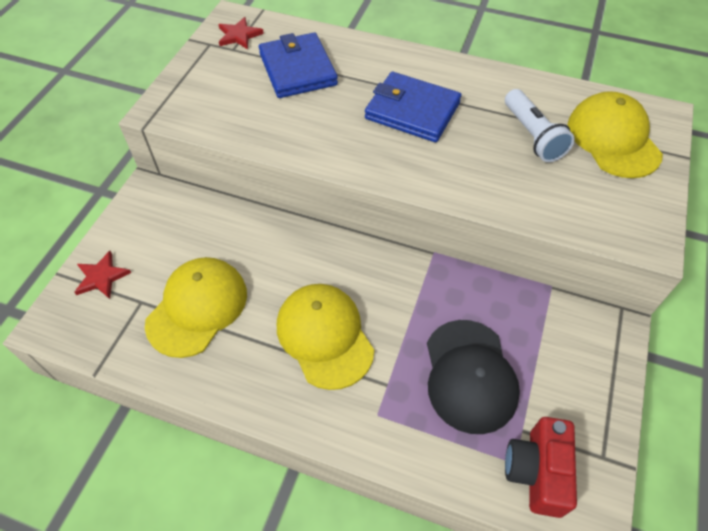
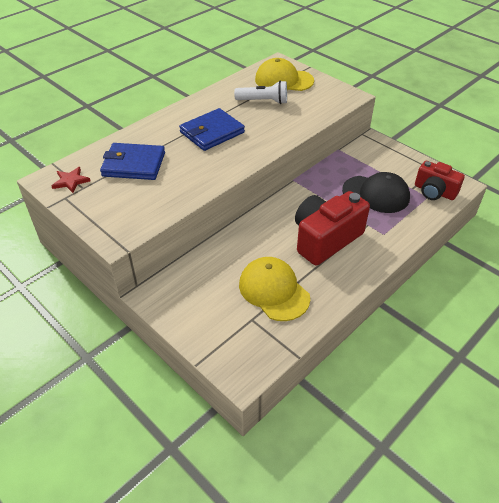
camera: 65 degrees left, 10 degrees down
red star [74,251,131,299] -> none
yellow cap [277,284,374,390] -> red camera [295,191,370,265]

